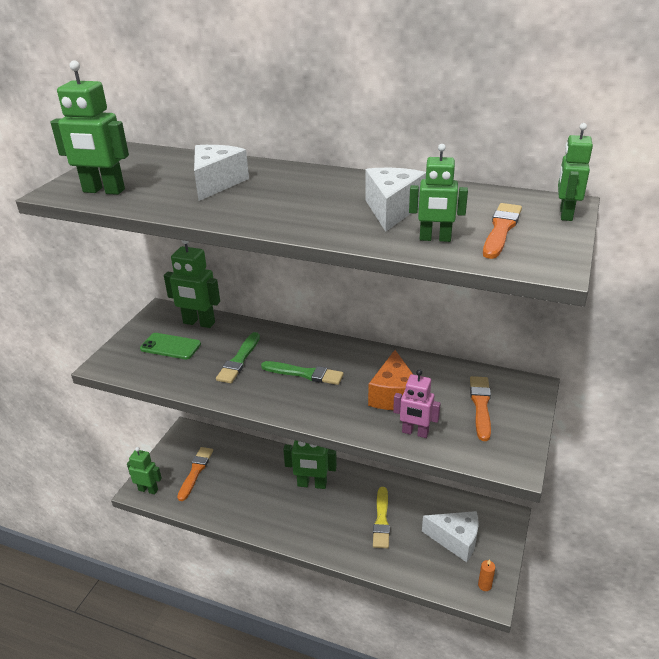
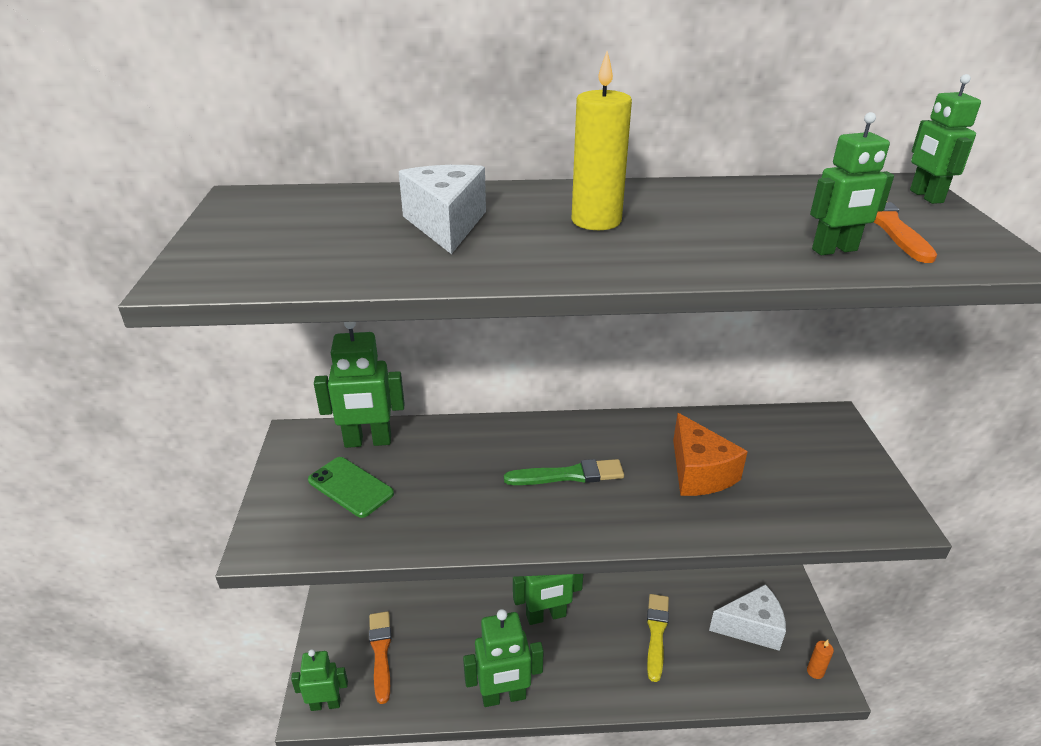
camera: 25 degrees left, 0 degrees up
green robot [50,61,129,195] -> green robot moved to [463,609,544,707]
green phone [140,333,201,359] -> green phone turned 45 degrees clockwise [308,457,394,518]
green brush [216,332,260,383] -> none
white cheese [365,168,426,232] -> none
yellow brush [373,487,390,548] -> yellow brush turned 150 degrees counterclockwise [647,594,669,682]
pink robot [393,369,441,438] -> none
orange brush [470,376,491,441] -> none
none -> yellow candle [571,51,632,230]

